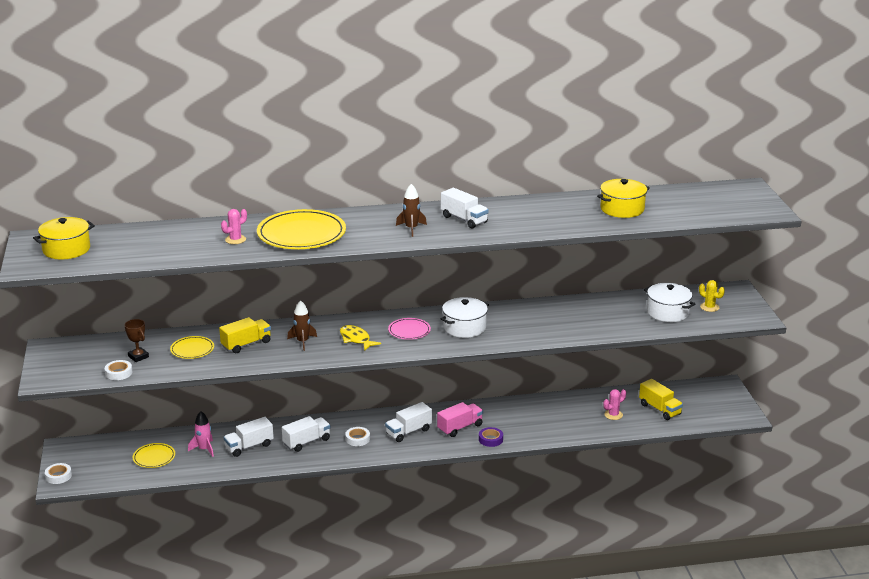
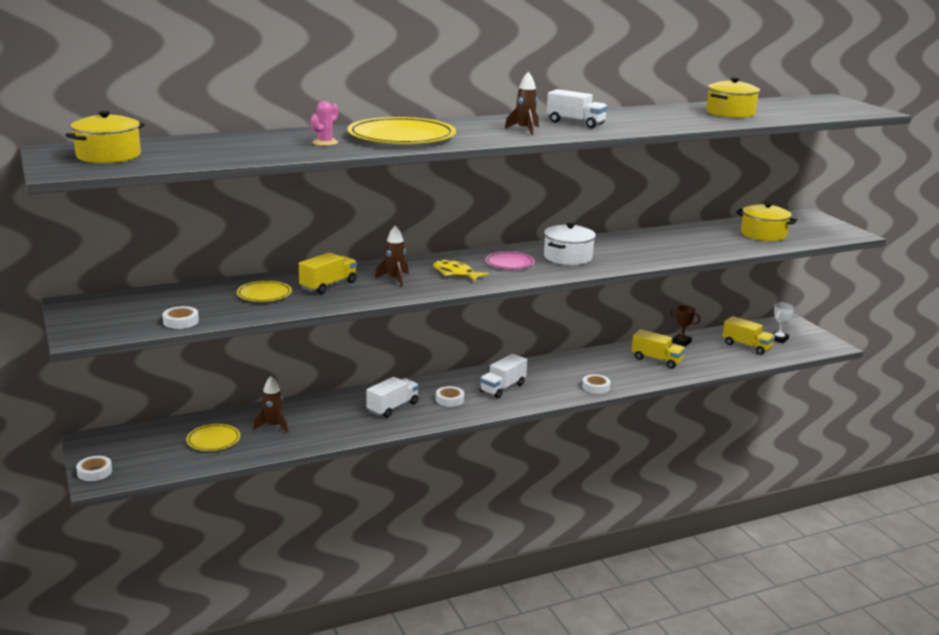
camera: 15 degrees left, 5 degrees down
brown trophy [124,319,149,362] -> brown trophy moved to [670,305,700,346]
pink rocket [188,411,214,457] -> brown rocket [253,376,288,433]
white truck [224,417,274,457] -> none
pink truck [437,402,483,437] -> none
purple tape [479,427,503,447] -> white tape [582,374,611,394]
pink cactus [603,389,626,420] -> none
white pot [644,283,695,322] -> yellow pot [736,203,797,241]
yellow cactus [699,280,725,312] -> none
none -> yellow truck [632,329,685,369]
none -> white trophy [772,303,794,343]

